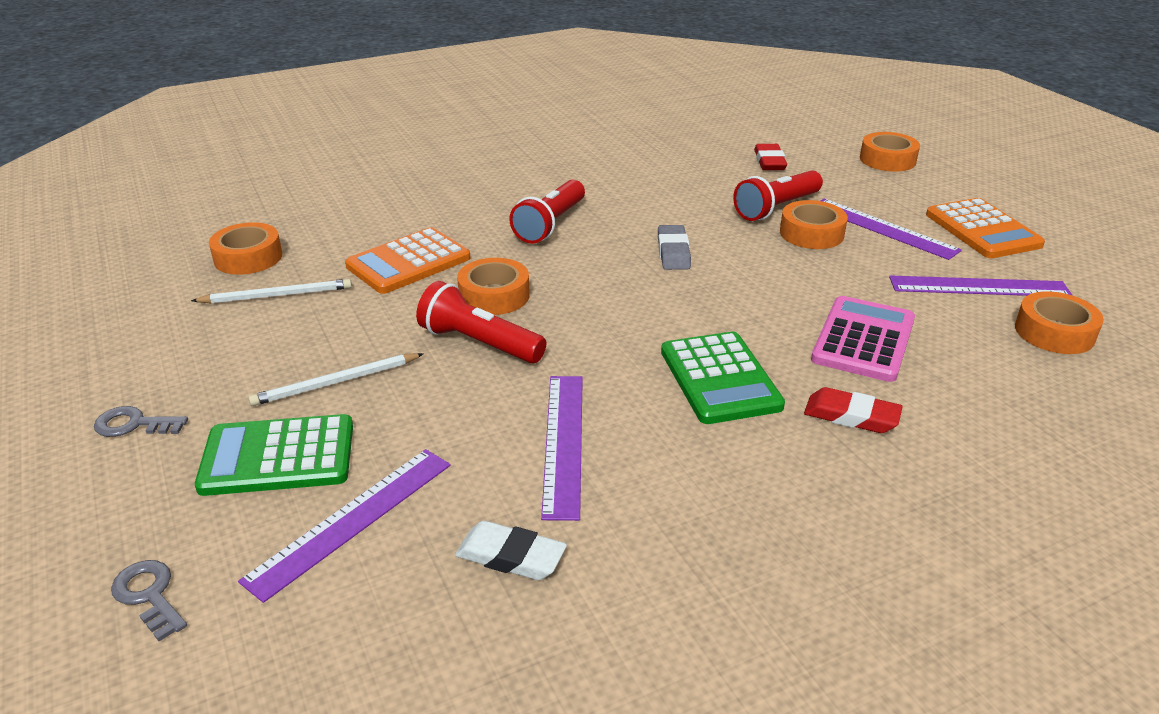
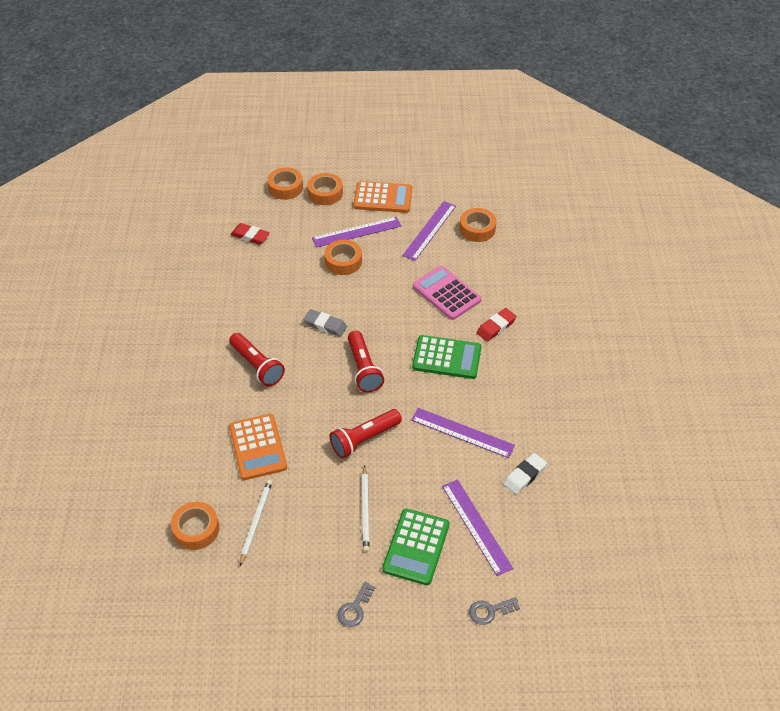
camera: 65 degrees left, 15 degrees up
orange tape [457,258,530,315] -> orange tape moved to [307,173,343,205]
red flashlight [733,170,823,221] -> red flashlight moved to [348,331,384,392]

